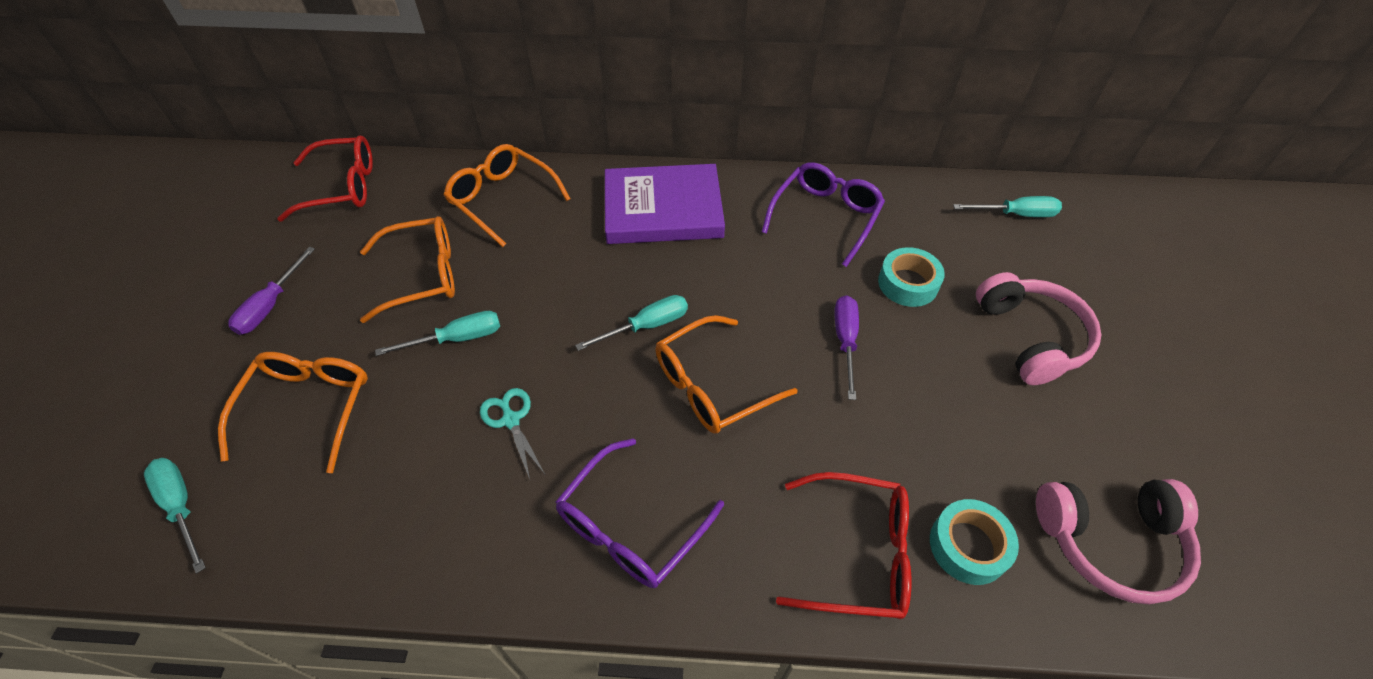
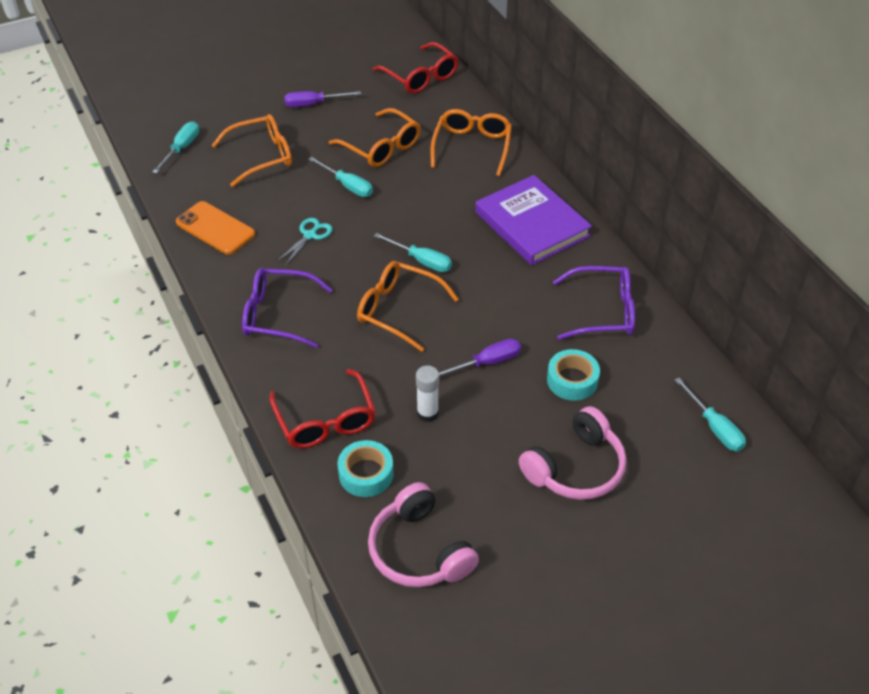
camera: 60 degrees right, 5 degrees down
none -> orange phone [176,201,255,255]
none -> white glue stick [416,366,439,422]

